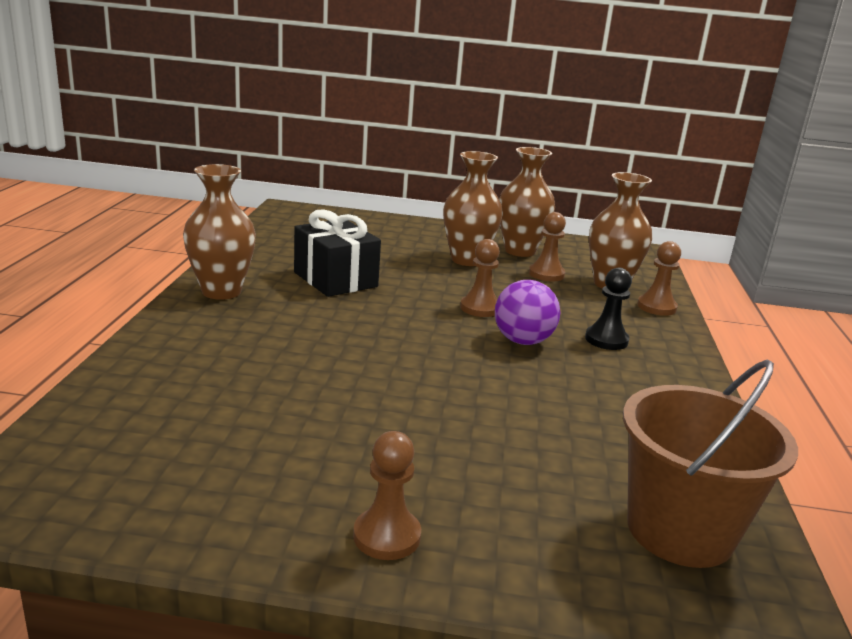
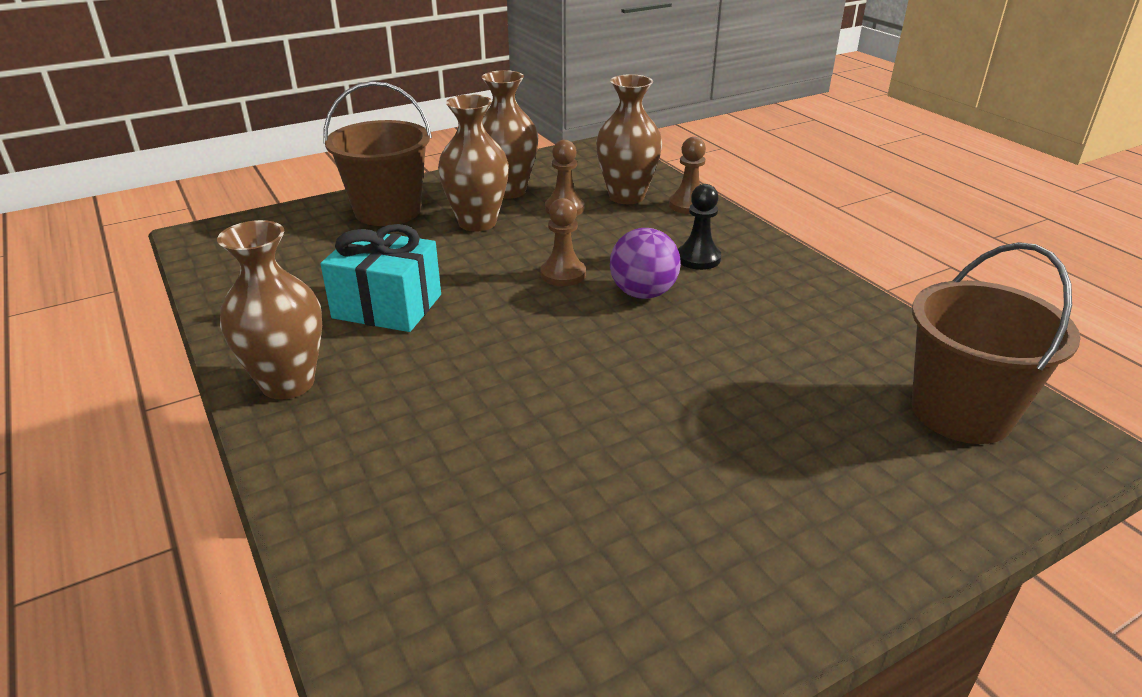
camera: 35 degrees left, 10 degrees up
black gift [294,209,381,297] -> turquoise gift [321,224,441,332]
brown pawn [353,431,421,560] -> none
none -> brown bucket [323,81,432,226]

